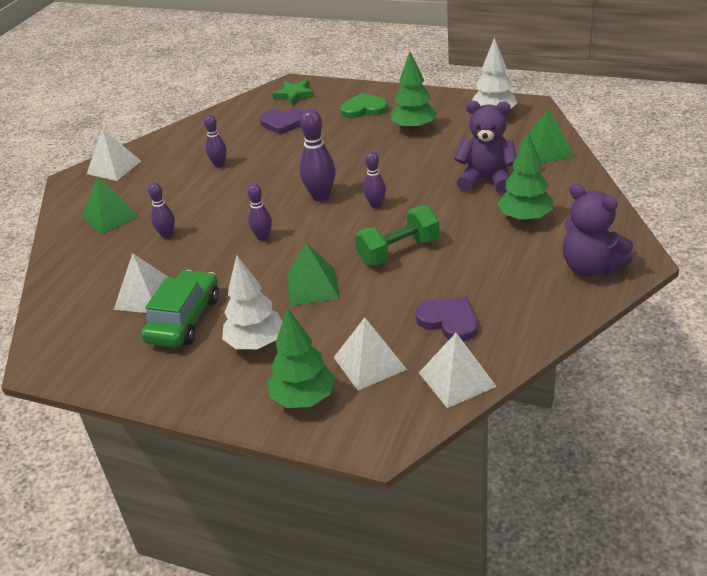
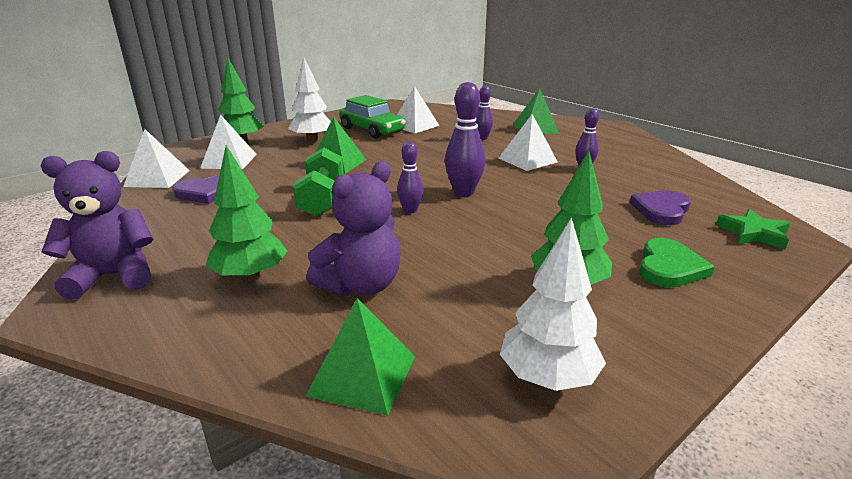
camera: 115 degrees right, 10 degrees down
white pyramid [87,129,141,181] -> white pyramid moved to [499,114,558,171]
purple bowling pin [247,183,272,241] -> none

